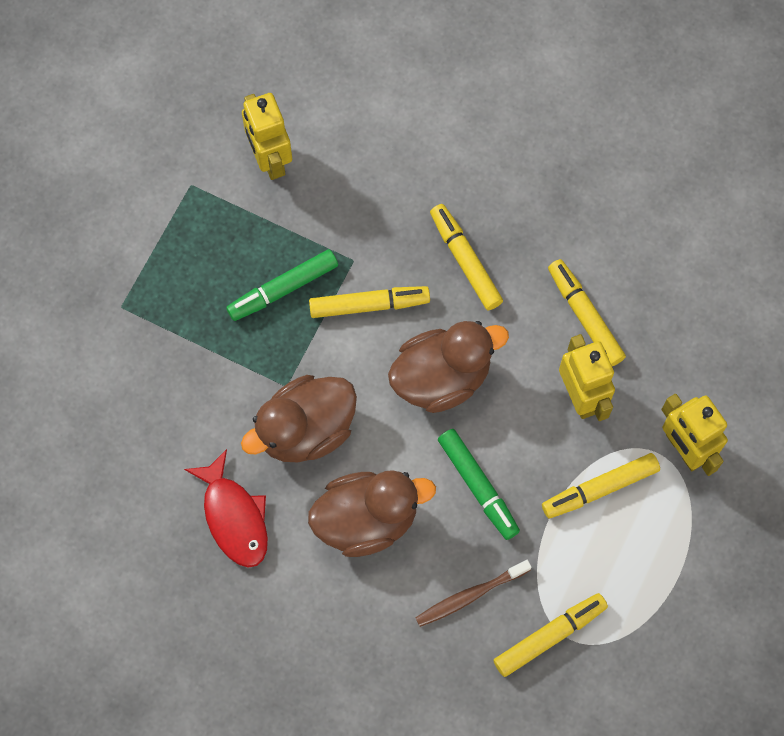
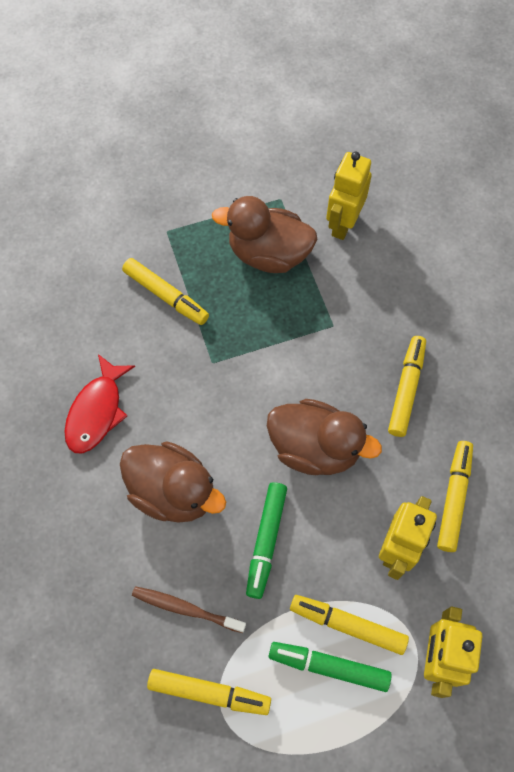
camera: 45 degrees right, 5 degrees down
green marker [226,249,338,321] -> green marker moved to [269,642,392,692]
brown duck [241,375,357,462] -> brown duck moved to [212,196,317,273]
yellow marker [309,286,430,318] -> yellow marker moved to [122,258,209,325]

